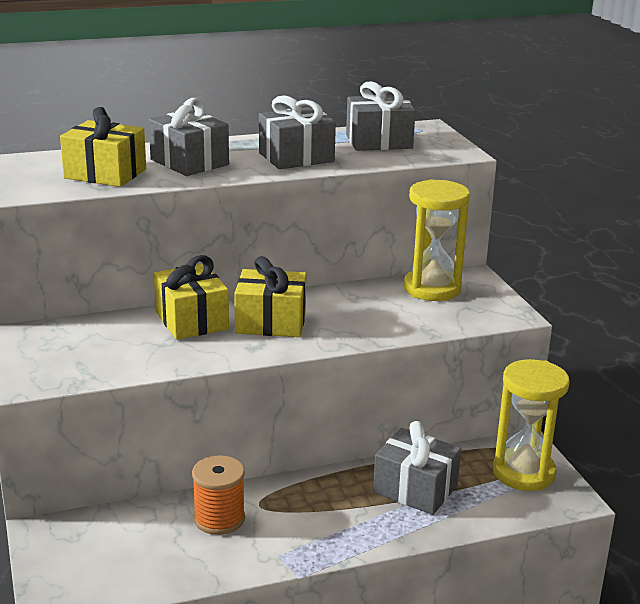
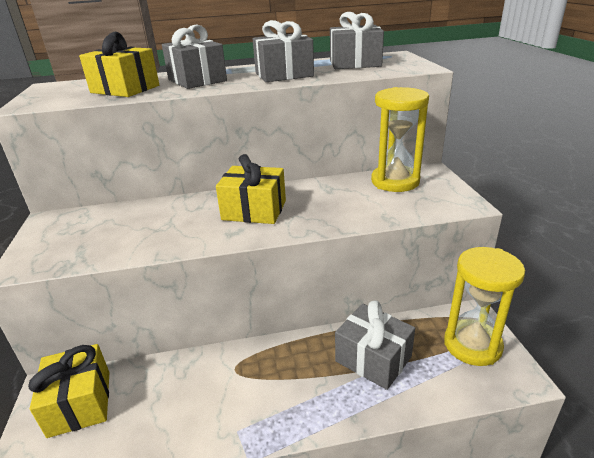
camera: 10 degrees right, 5 degrees up
yellow gift [154,255,229,340] -> yellow gift moved to [28,344,109,438]
orange spool [192,455,245,535] -> none

